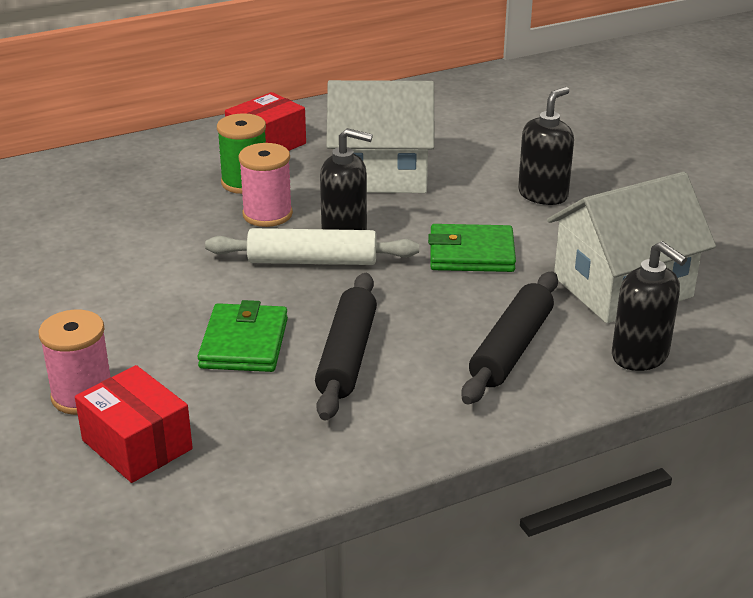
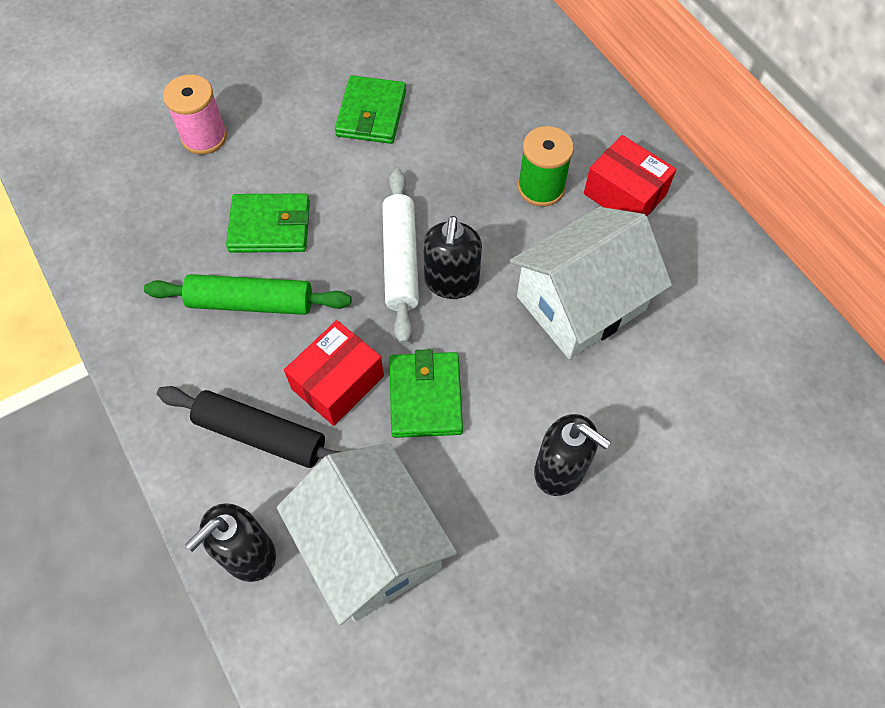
camera: 85 degrees right, 30 degrees up
red box [75,365,193,483] -> red box moved to [284,320,384,426]
pink spool [238,143,293,227] -> none
black rolling pin [315,273,377,420] -> green rolling pin [144,274,351,315]
white house [326,80,434,193] -> white house turned 60 degrees clockwise [510,207,672,359]
none -> green wallet [335,75,406,144]

